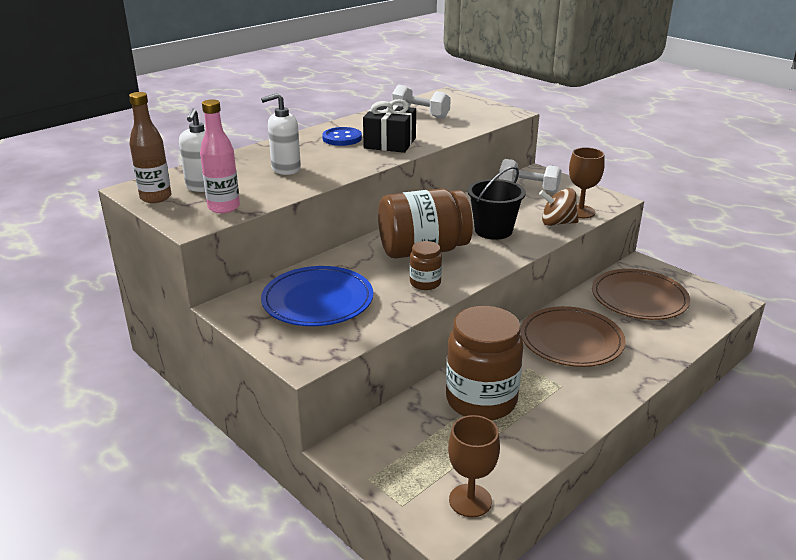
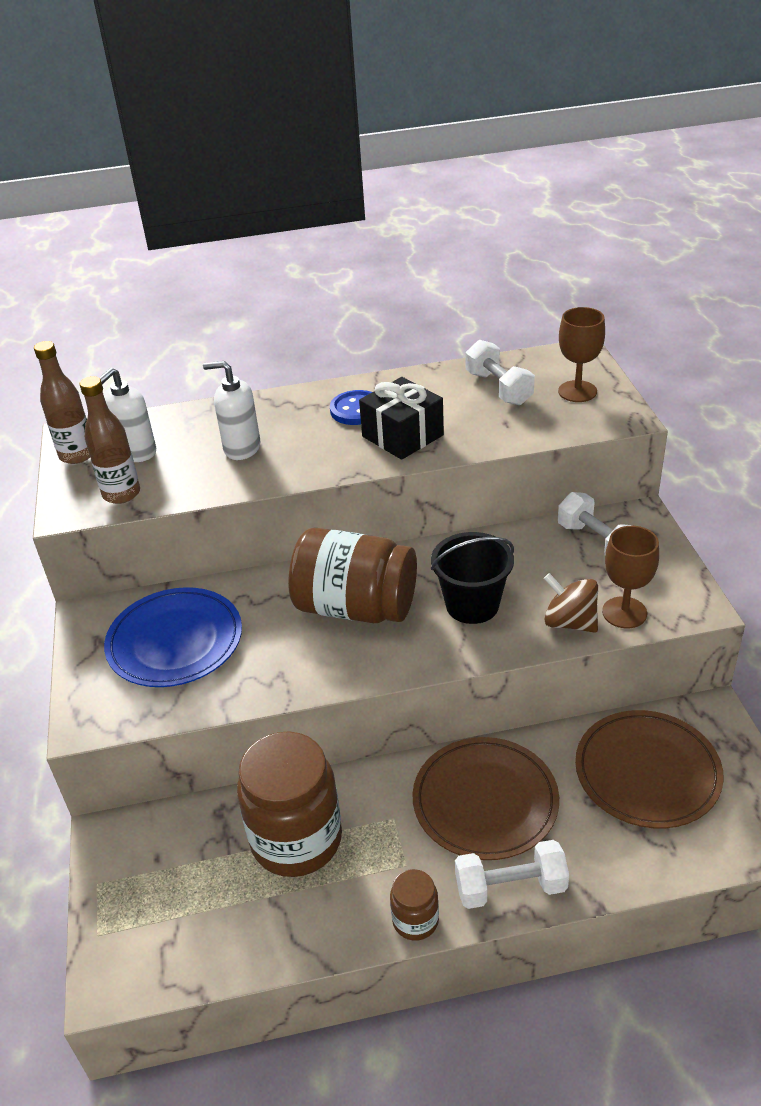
camera: 35 degrees right, 10 degrees up
pink bottle [200,100,240,213] -> brown bottle [80,376,140,504]
brown jar [410,241,442,290] -> brown jar moved to [390,869,439,941]
brown goblet [448,415,500,517] -> brown goblet moved to [558,307,605,402]
none -> white dumbbell [455,840,569,909]

